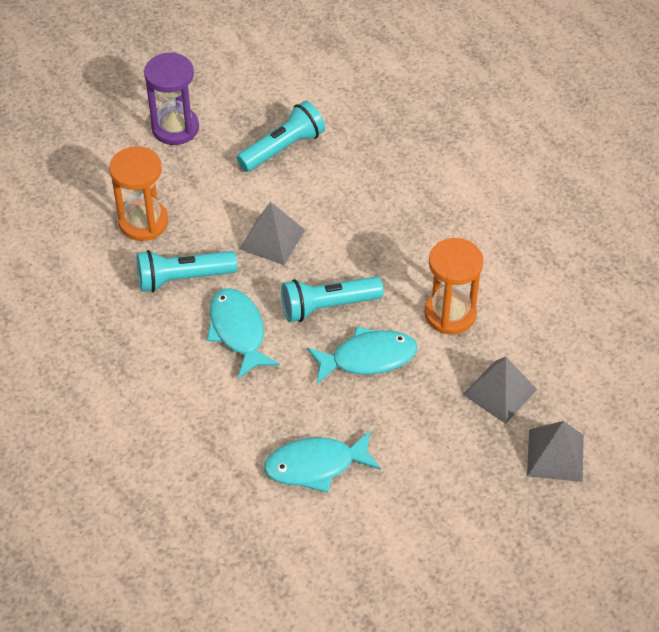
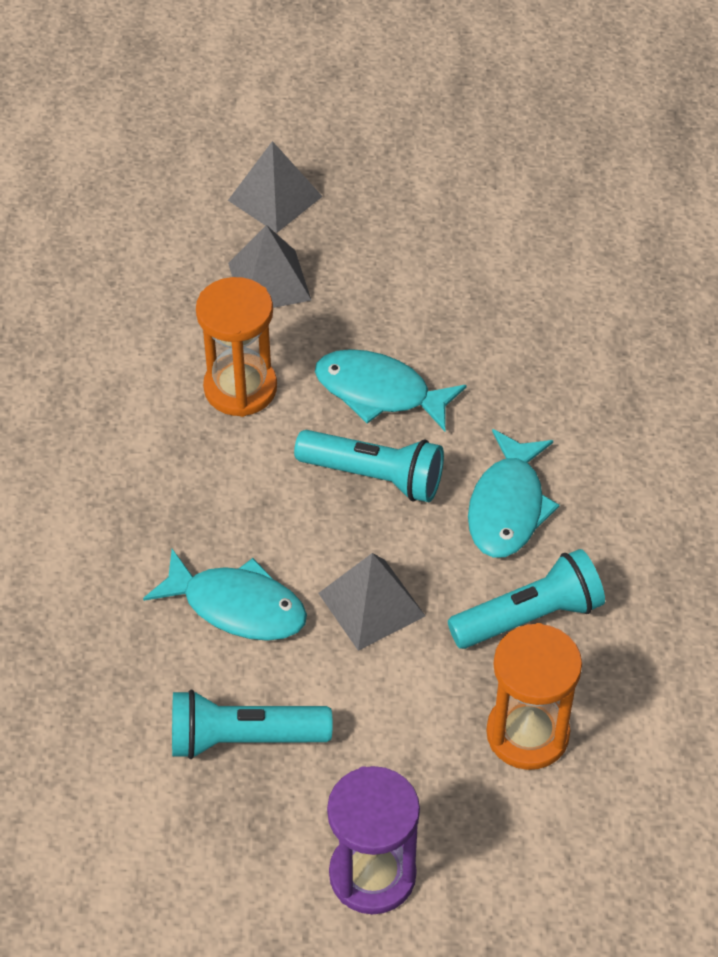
camera: 145 degrees left, 0 degrees up
turquoise flashlight [137,250,237,292] -> turquoise flashlight turned 45 degrees counterclockwise [448,549,605,649]
turquoise fish [264,430,381,493] -> turquoise fish moved to [143,549,307,641]

